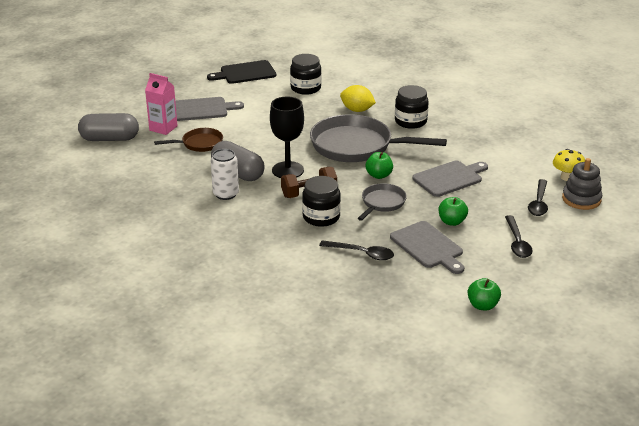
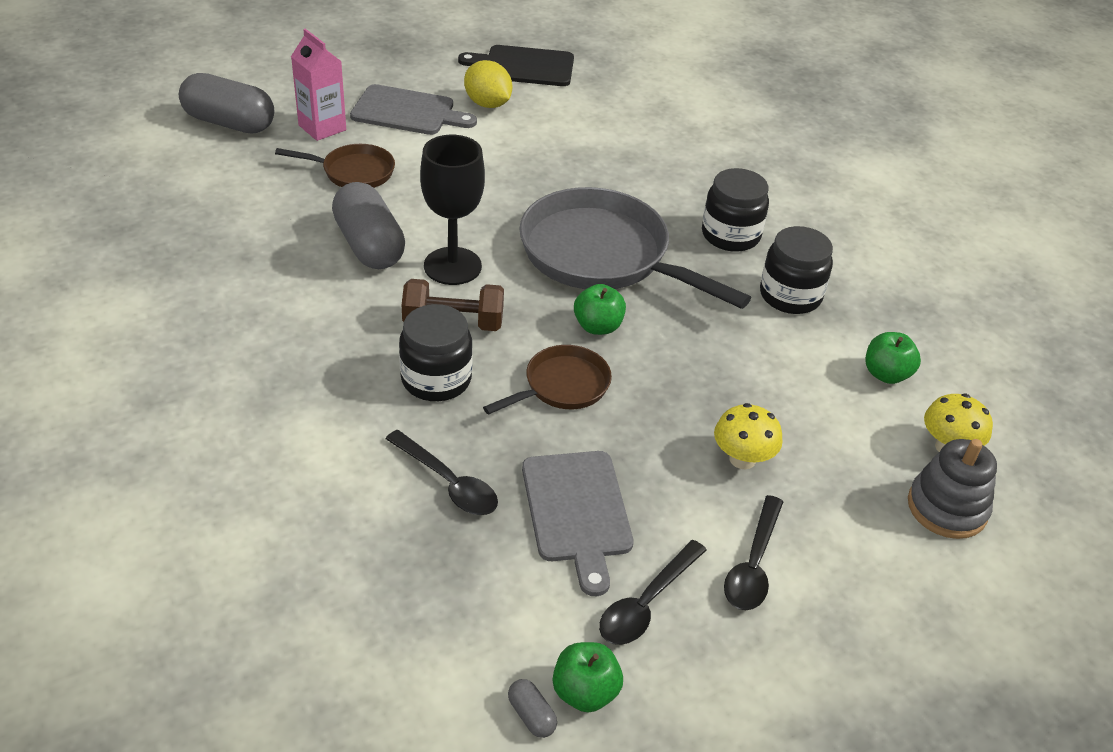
camera: 20 degrees right, 10 degrees up
white can [211,149,239,200] -> none
black jar [290,54,322,95] -> black jar moved to [760,226,833,314]
yellow lemon [340,85,376,112] -> yellow lemon moved to [464,60,512,108]
grey pan [357,183,407,221] -> brown pan [483,345,612,415]
grey cutting board [412,161,488,197] -> none
green apple [439,197,468,226] -> green apple moved to [866,332,921,384]
black spoon [528,179,548,216] -> black spoon moved to [599,540,707,645]
none -> grey capsule [508,679,557,738]
none -> yellow mushroom [714,403,783,469]

